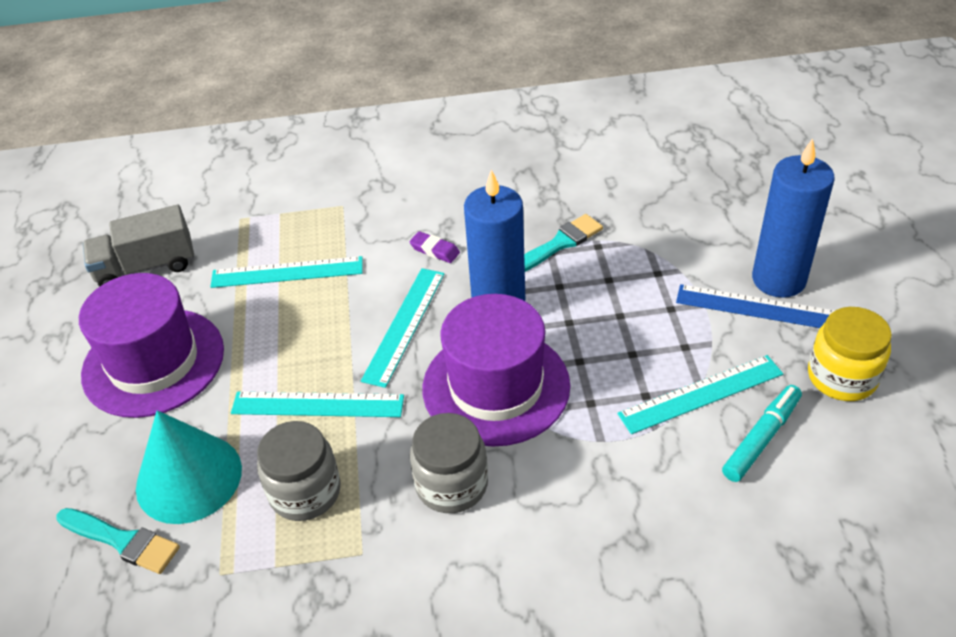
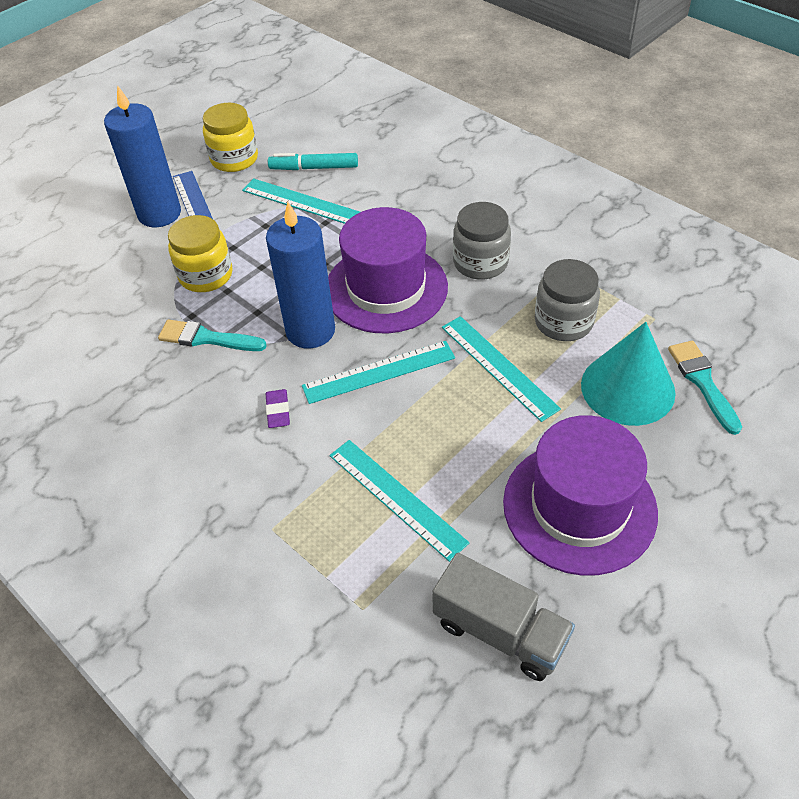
camera: 130 degrees left, 5 degrees up
none -> yellow jar [168,215,233,292]

